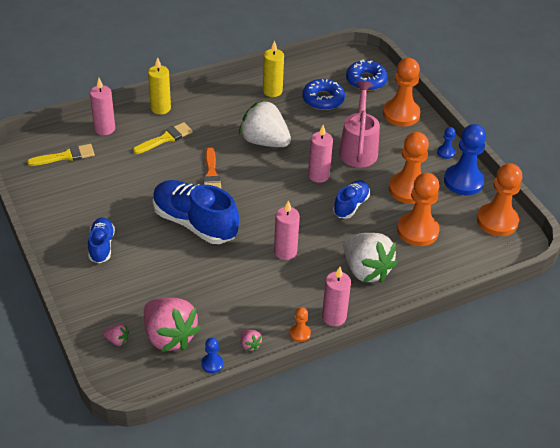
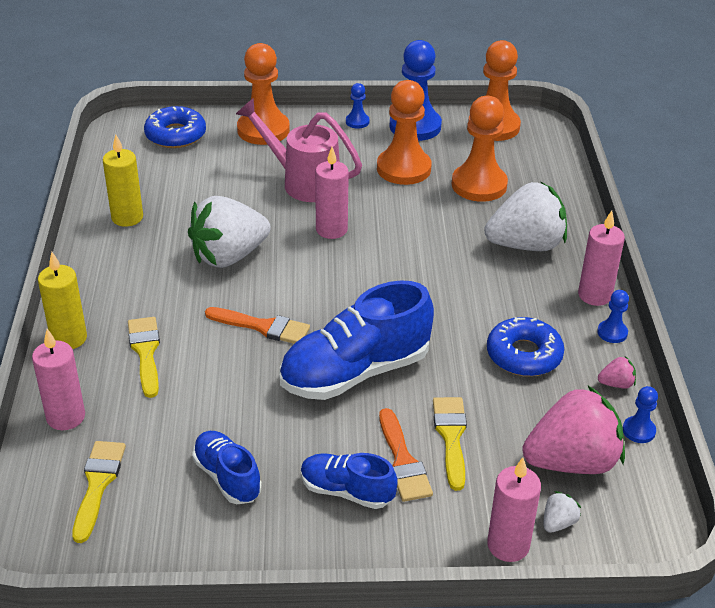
camera: 65 degrees left, 5 degrees down
pink strawberry [103,324,129,346] -> white strawberry [544,491,581,533]
pink candle [274,200,300,260] -> pink candle moved to [487,457,541,562]
orange pawn [290,307,311,342] -> blue pawn [597,290,629,343]
blue donut [302,79,345,110] -> blue donut moved to [487,317,564,376]
blue shoe [333,180,370,219] -> blue shoe moved to [192,431,262,504]
none -> orange brush [379,408,433,502]
none -> yellow brush [433,397,467,491]

